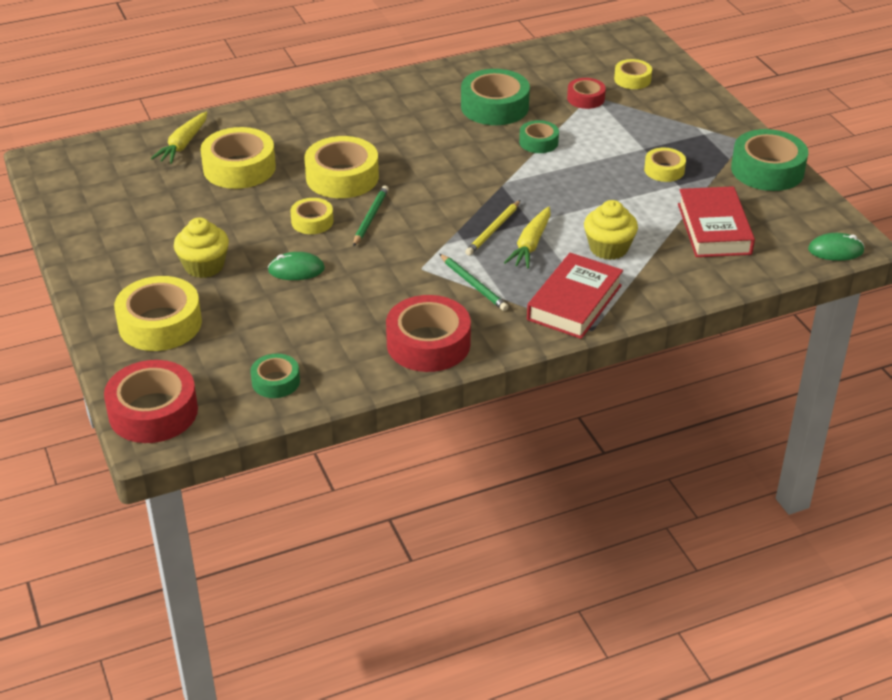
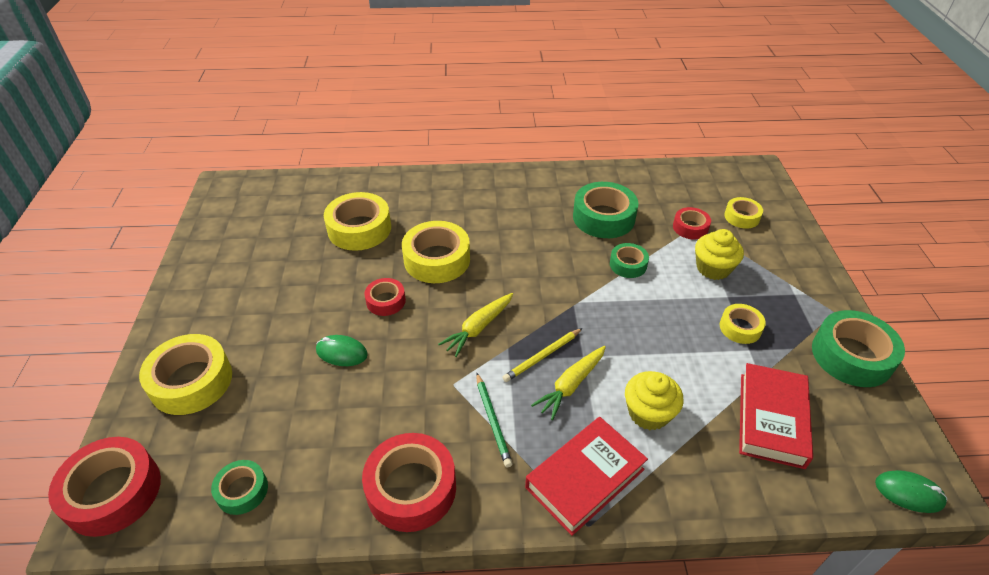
camera: 20 degrees right, 5 degrees up
yellow carrot [151,112,207,164] -> yellow carrot moved to [438,293,513,357]
yellow cupcake [174,217,229,278] -> yellow cupcake moved to [695,229,744,280]
yellow tape [290,198,334,234] -> red tape [364,278,406,316]
green pencil [353,185,389,247] -> none

